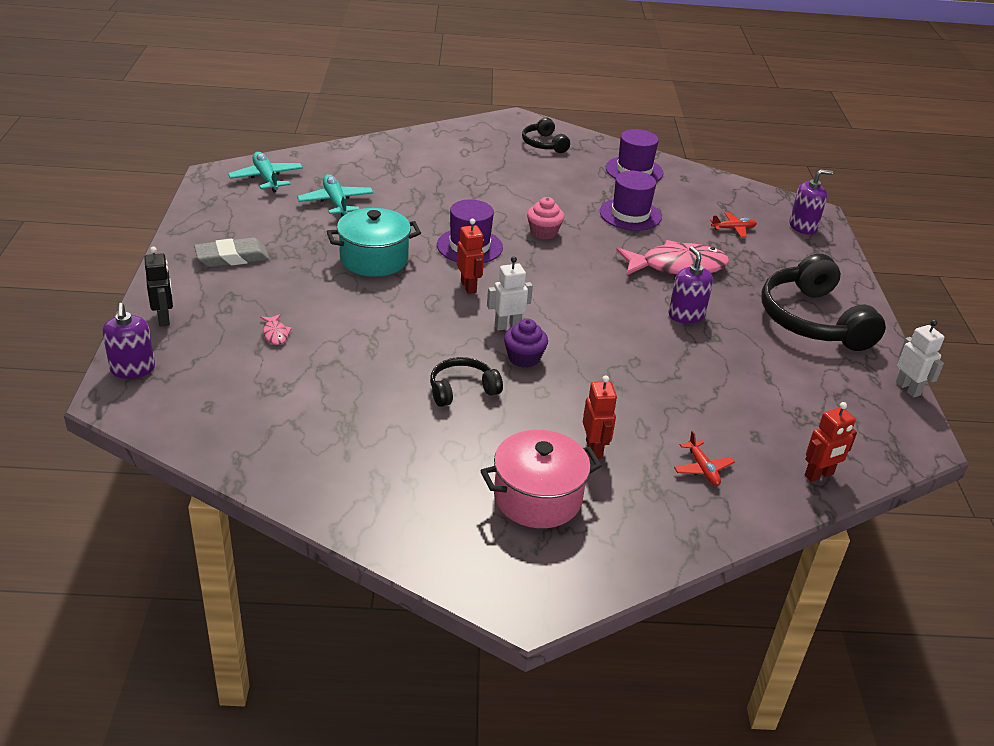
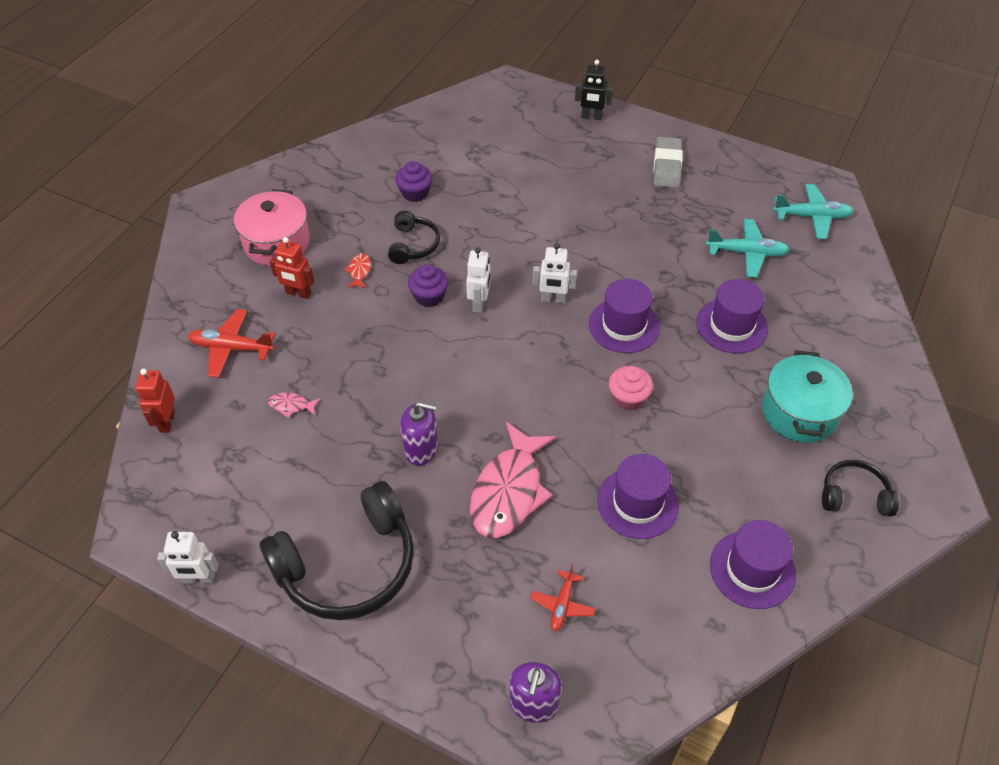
camera: 120 degrees right, 15 degrees up
purple soap dispenser [102,303,155,379] -> none
pink fish [260,314,292,345] -> pink fish moved to [268,392,321,418]
turquoise pot [327,208,421,277] -> turquoise pot moved to [762,350,853,443]
red robot [457,219,484,294] -> white robot [532,243,577,304]
red plane [674,431,735,486] -> red plane [188,309,275,378], size x1.59
black headphones [761,254,886,351] -> black headphones turned 135 degrees clockwise [259,481,414,620]
none -> red fish [344,253,371,288]
none -> purple cupcake [395,161,433,202]
none -> purple hat [696,279,768,353]

